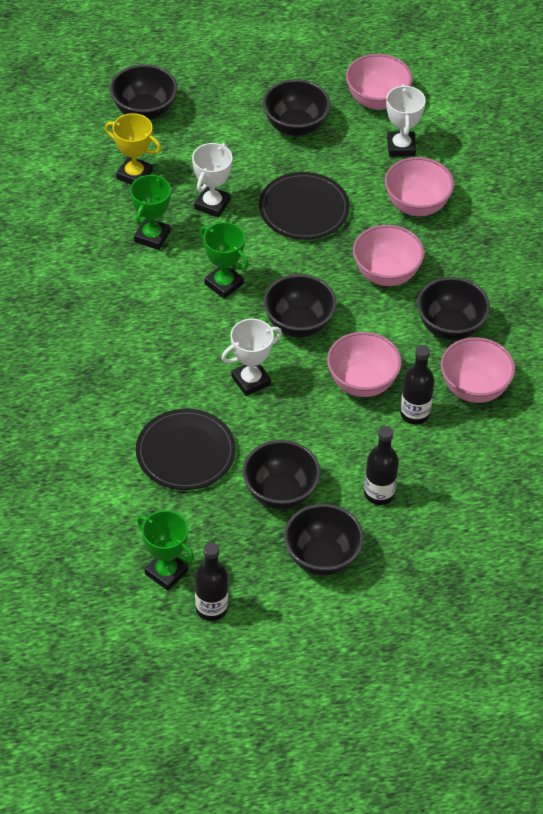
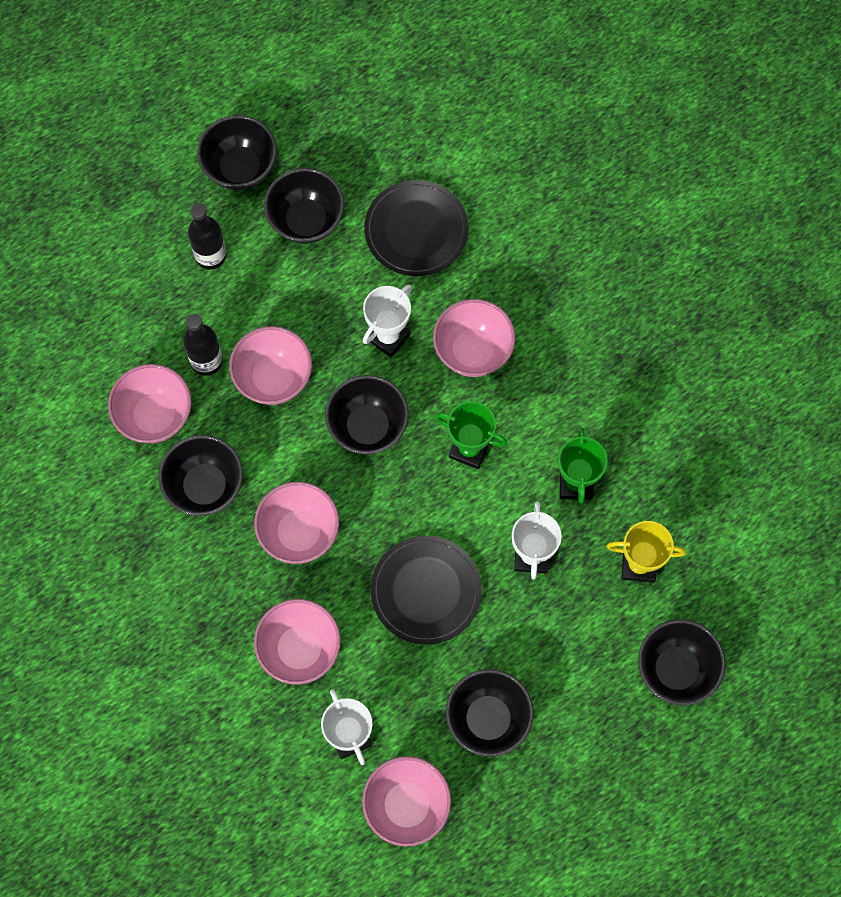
camera: 160 degrees right, 20 degrees up
green trophy [137,510,194,591] -> none
black bottle [195,542,228,621] -> none
none -> pink bowl [433,299,515,377]

